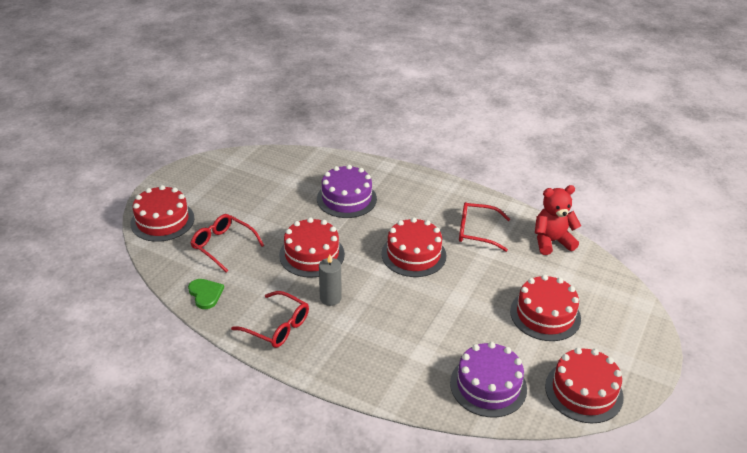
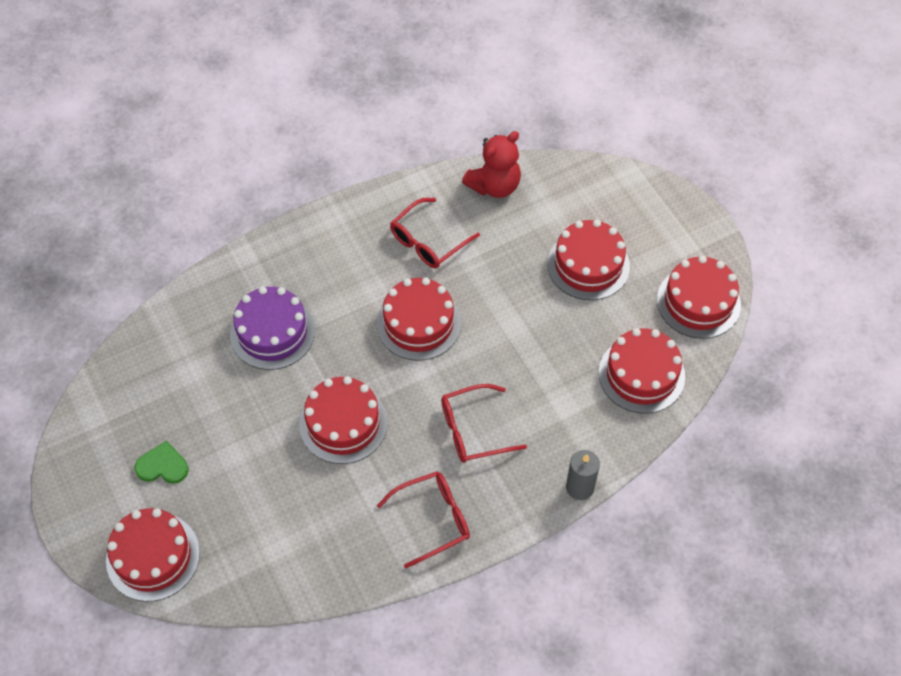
camera: 55 degrees left, 20 degrees up
green heart [188,279,224,309] -> green heart moved to [135,441,189,484]
red glasses [191,214,264,273] -> red glasses moved to [441,384,527,463]
grey candle [319,254,341,306] -> grey candle moved to [566,450,600,500]
purple cake [450,342,527,417] -> red cake [599,328,685,413]
red teddy bear [535,185,581,255] -> red teddy bear turned 150 degrees counterclockwise [462,131,521,198]

